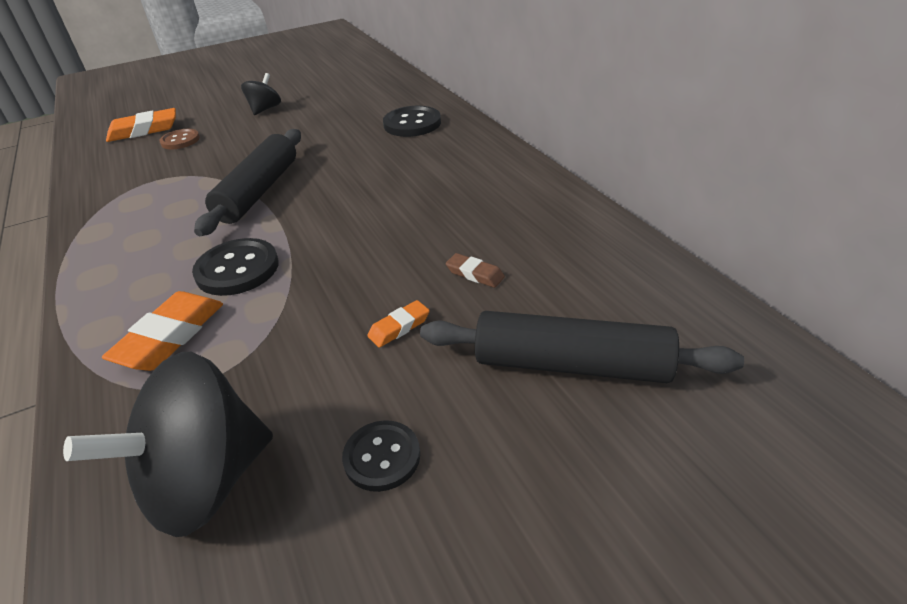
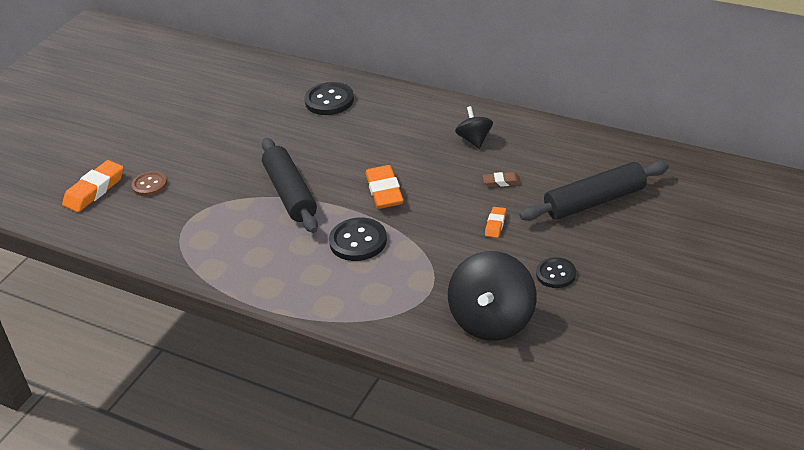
camera: 35 degrees left, 0 degrees up
orange eraser [102,291,223,371] -> orange eraser moved to [365,165,404,209]
black spinning top [241,73,281,115] -> black spinning top moved to [455,106,493,149]

